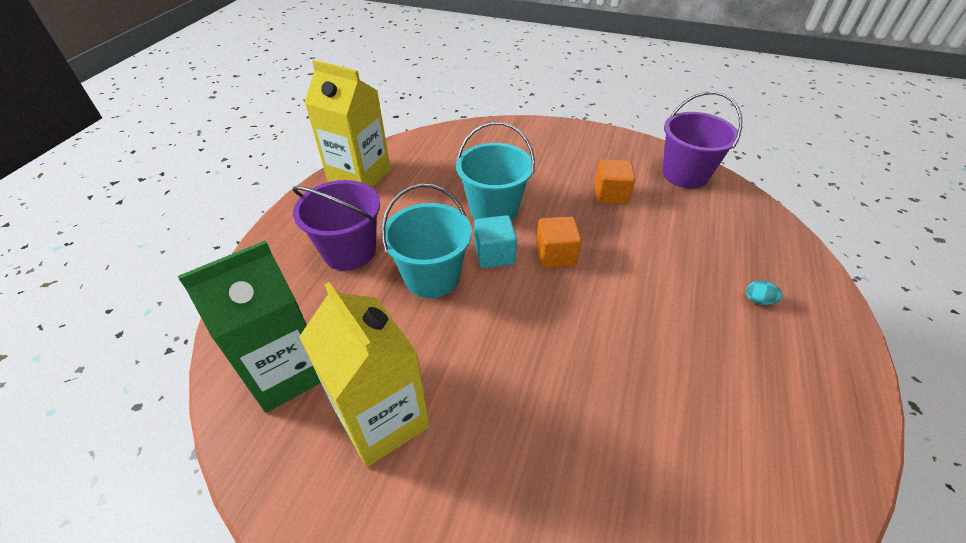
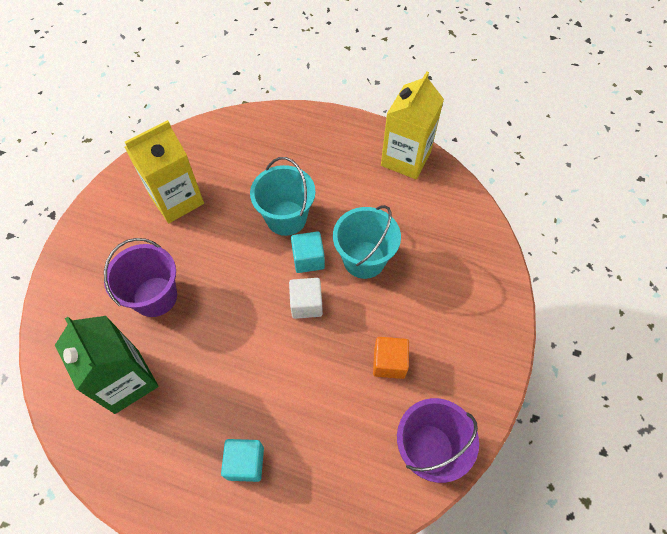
camera: 90 degrees right, 15 degrees up
green carton [178,240,321,413] -> green carton moved to [55,316,158,414]
purple bucket [293,180,380,271] -> purple bucket moved to [104,238,177,317]
orange cube [536,216,582,268] -> white cube [289,278,323,319]
turquoise egg [746,280,783,305] -> turquoise cube [221,439,264,482]

